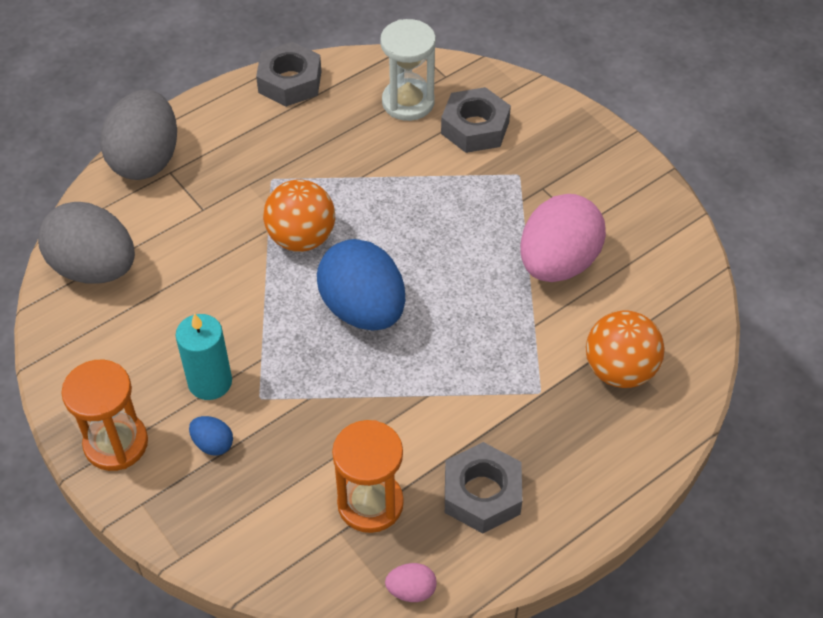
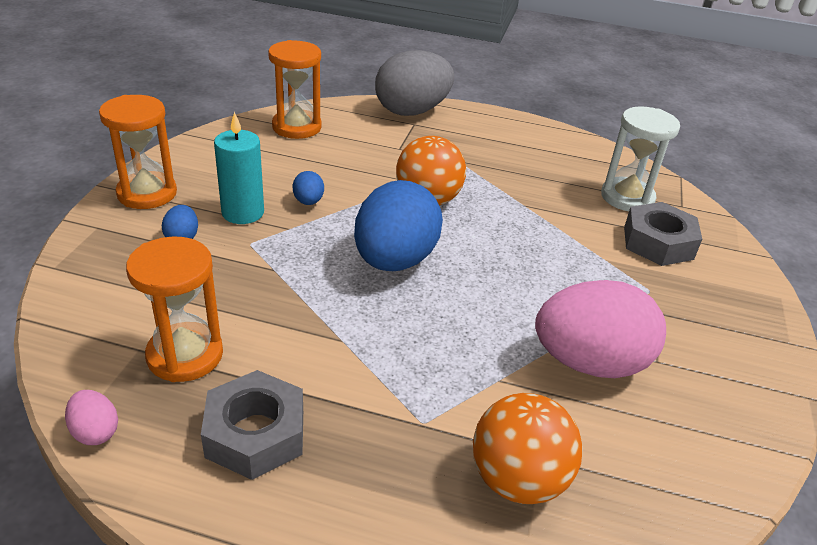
camera: 50 degrees right, 15 degrees down
grey egg [38,202,135,284] -> orange hourglass [268,40,322,139]
grey nut [256,42,321,107] -> none
none -> blue egg [293,171,324,205]

